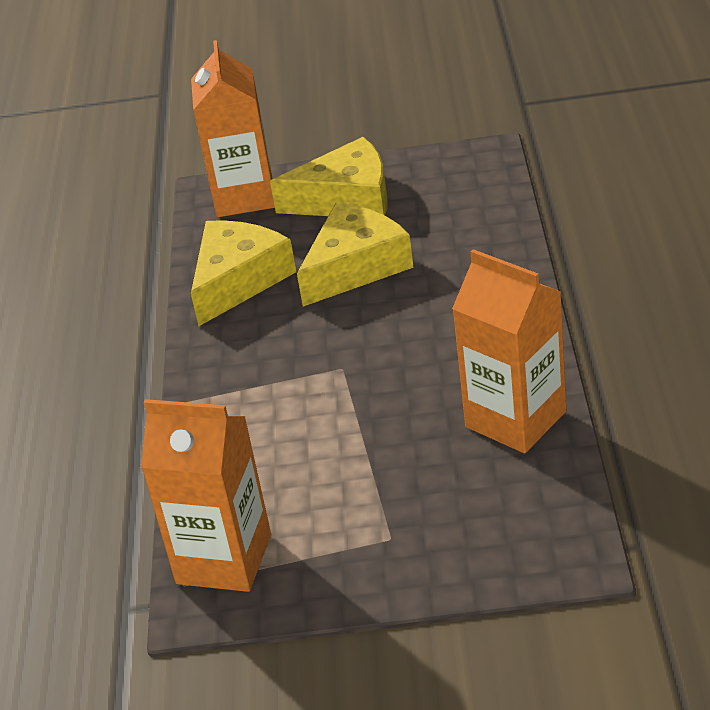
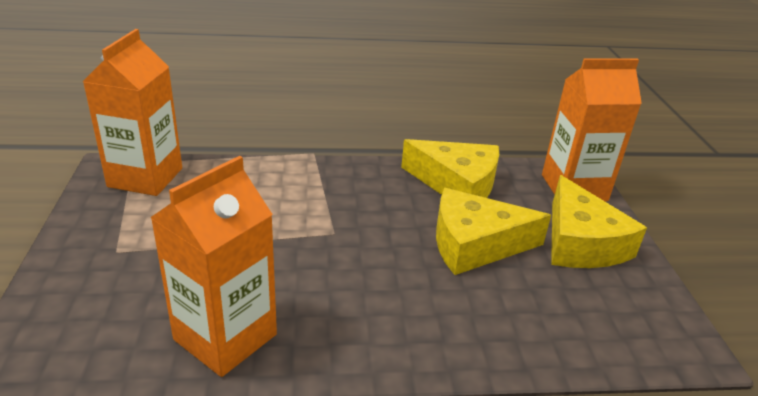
camera: 80 degrees right, 5 degrees down
yellow cheese [297,202,414,307] -> yellow cheese turned 135 degrees clockwise [436,188,551,275]

